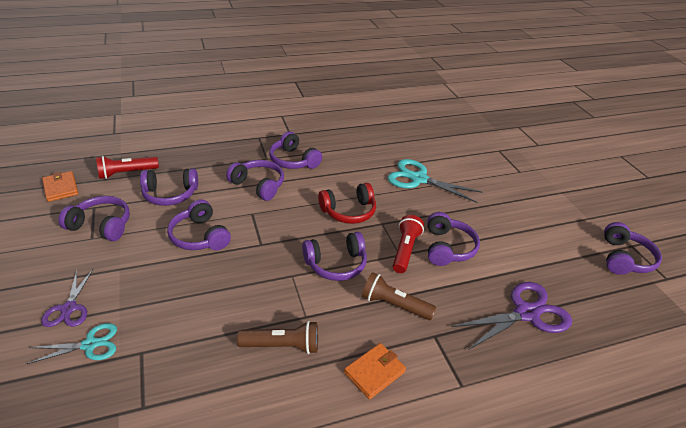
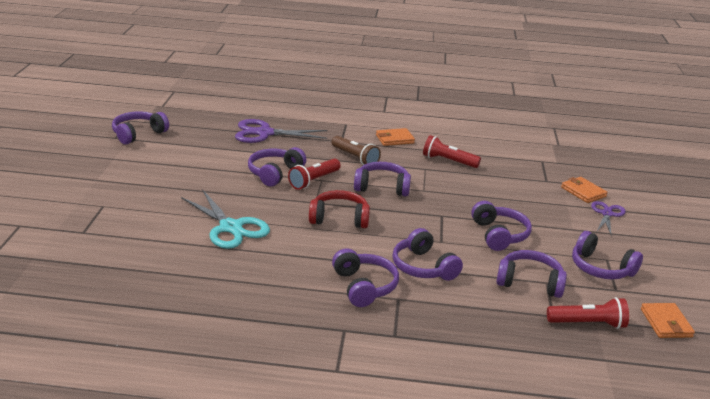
camera: 155 degrees left, 10 degrees down
turquoise scissors [27,323,117,364] -> orange wallet [561,177,608,203]
brown flashlight [237,321,318,354] -> red flashlight [423,135,481,168]

